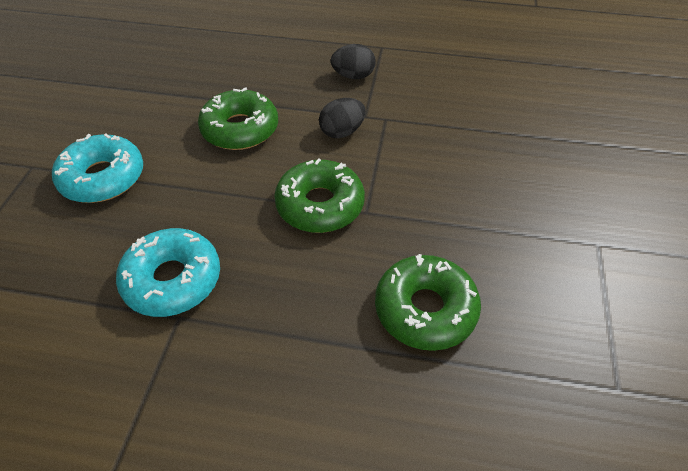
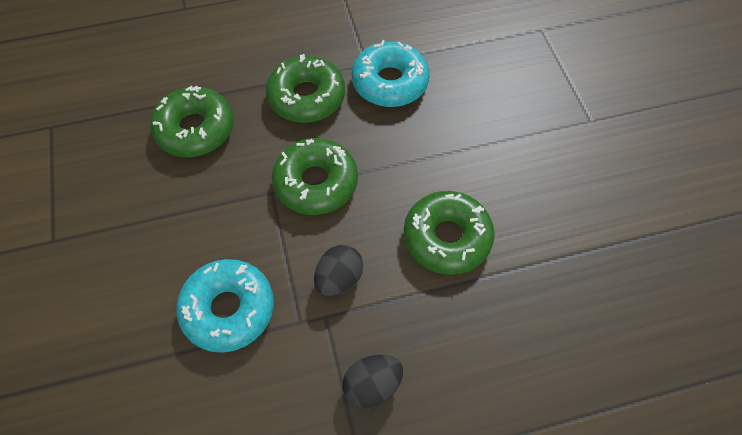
camera: 155 degrees right, 10 degrees up
turquoise donut [52,134,143,203] -> turquoise donut moved to [176,259,274,353]
none -> green donut [266,54,345,123]

